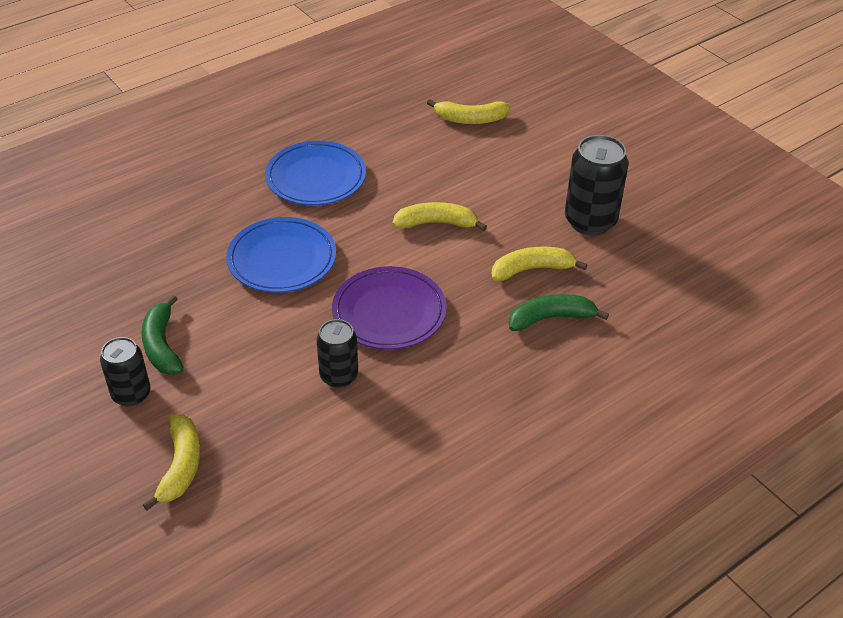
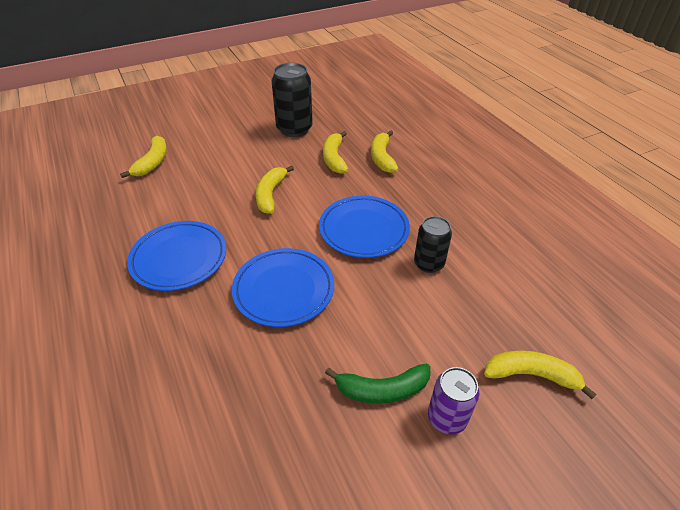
camera: 80 degrees left, 0 degrees up
black can [100,337,150,407] -> purple can [428,367,479,434]
purple plate [332,266,447,350] -> blue plate [319,196,410,258]
green banana [509,294,609,331] -> yellow banana [371,130,398,173]

